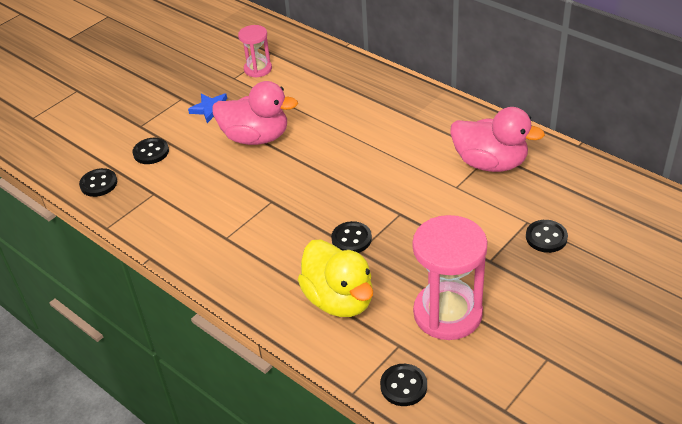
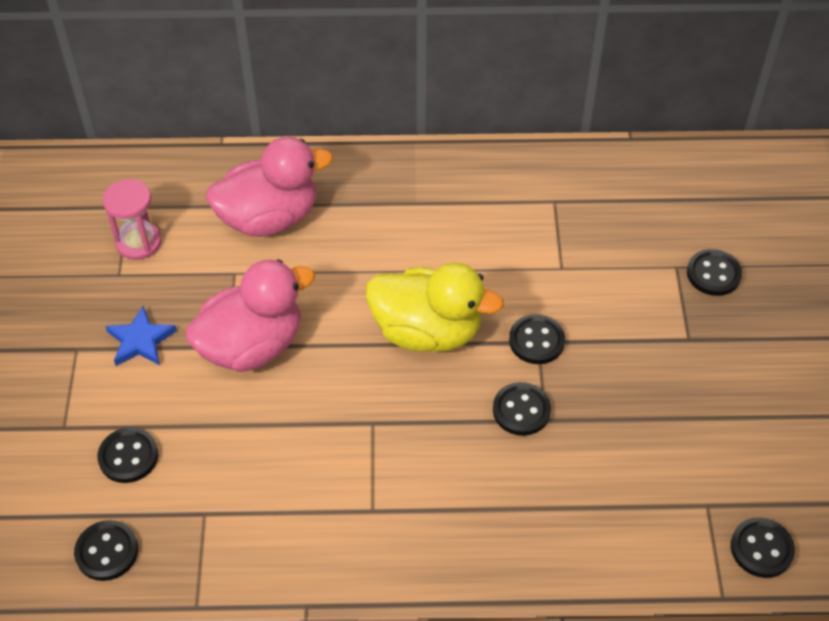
camera: 45 degrees left, 10 degrees up
yellow duck [298,239,373,317] -> yellow duck moved to [366,263,504,352]
pink hourglass [413,215,488,340] -> none
pink duck [450,107,545,172] -> pink duck moved to [206,137,333,237]
none -> black button [509,314,565,364]

